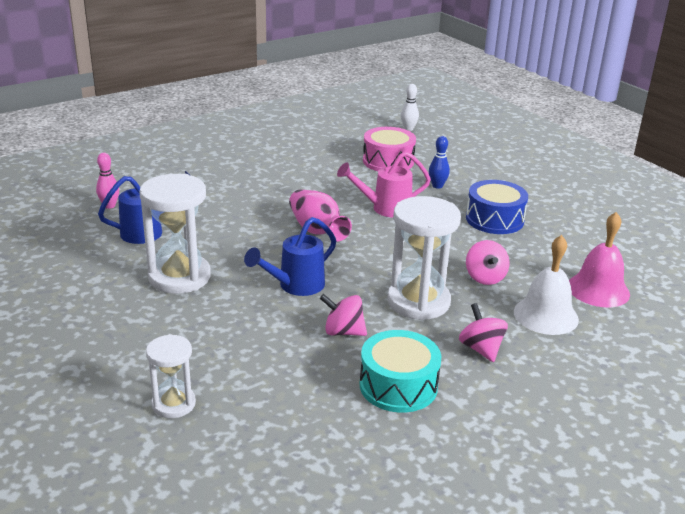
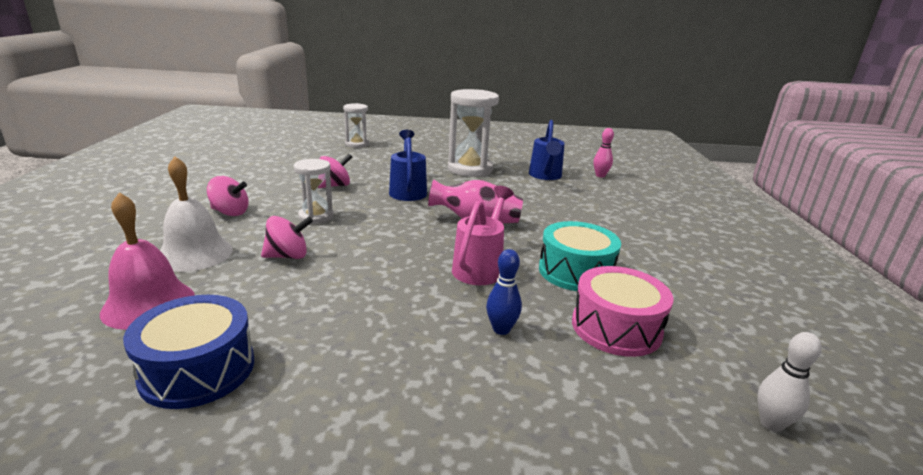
camera: 125 degrees right, 5 degrees down
turquoise drum [360,330,441,413] -> turquoise drum moved to [539,221,621,291]
white hourglass [387,196,461,320] -> white hourglass [293,159,334,224], size x0.57
blue drum [466,180,528,234] -> blue drum moved to [123,295,254,409]
pink spinning top [466,240,510,285] -> pink spinning top turned 135 degrees clockwise [261,216,313,259]

